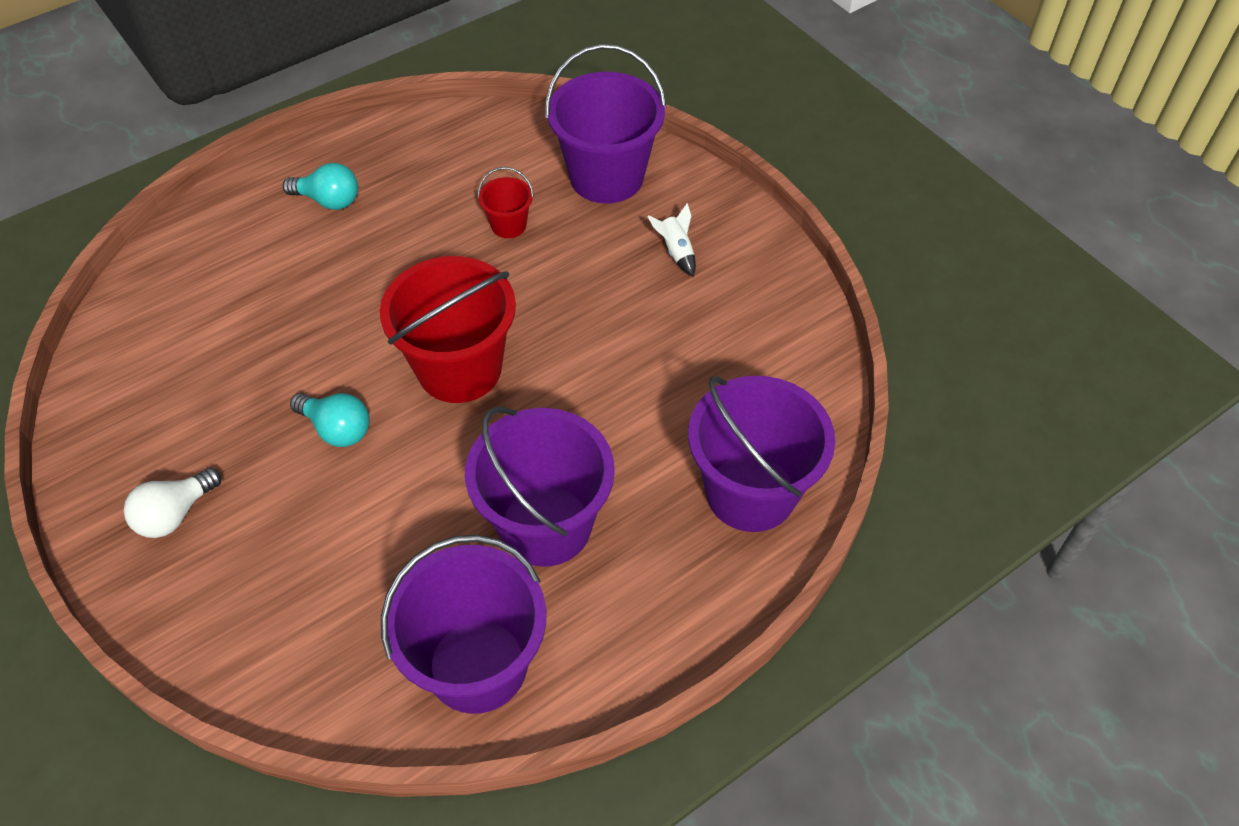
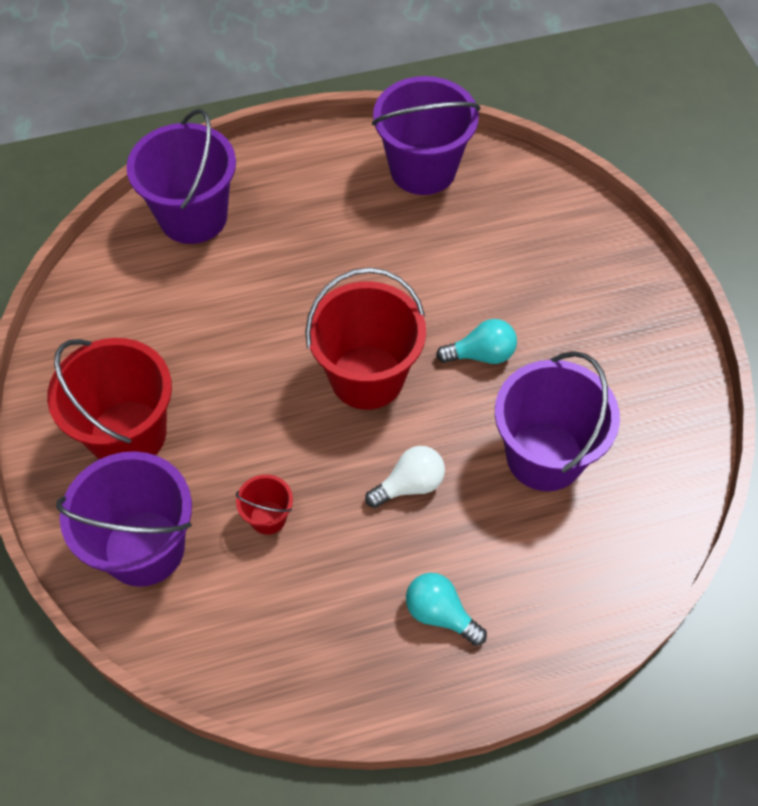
camera: 160 degrees left, 5 degrees up
white light bulb [124,468,222,538] -> white light bulb moved to [365,446,445,508]
turquoise light bulb [290,393,370,447] -> turquoise light bulb turned 120 degrees clockwise [436,319,517,364]
purple bucket [465,407,615,567] -> purple bucket moved to [495,351,620,491]
white rocket [647,203,696,277] -> red bucket [47,338,172,459]

